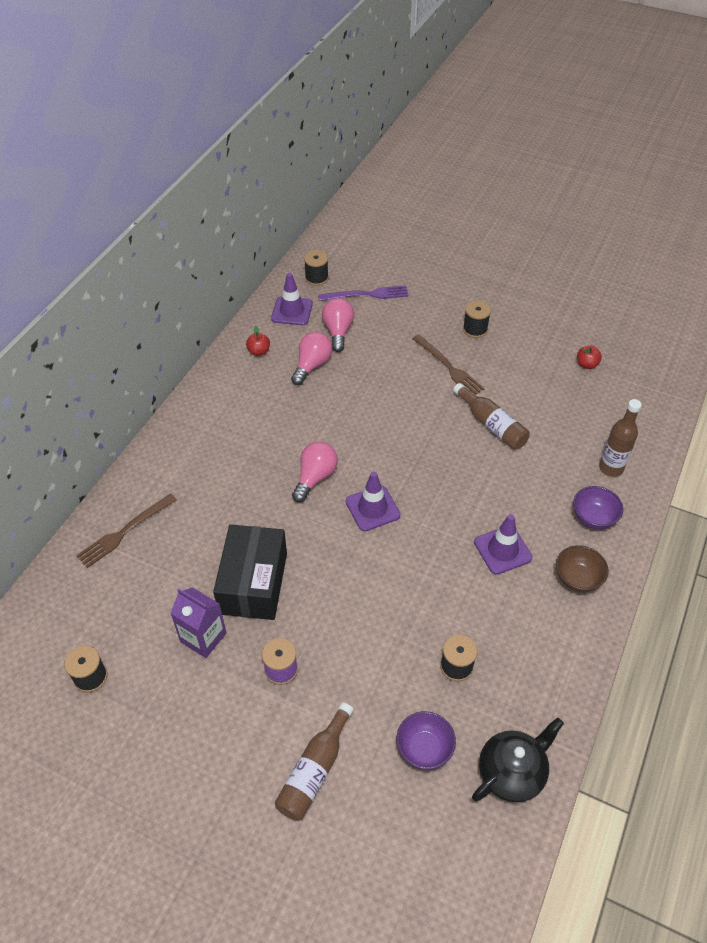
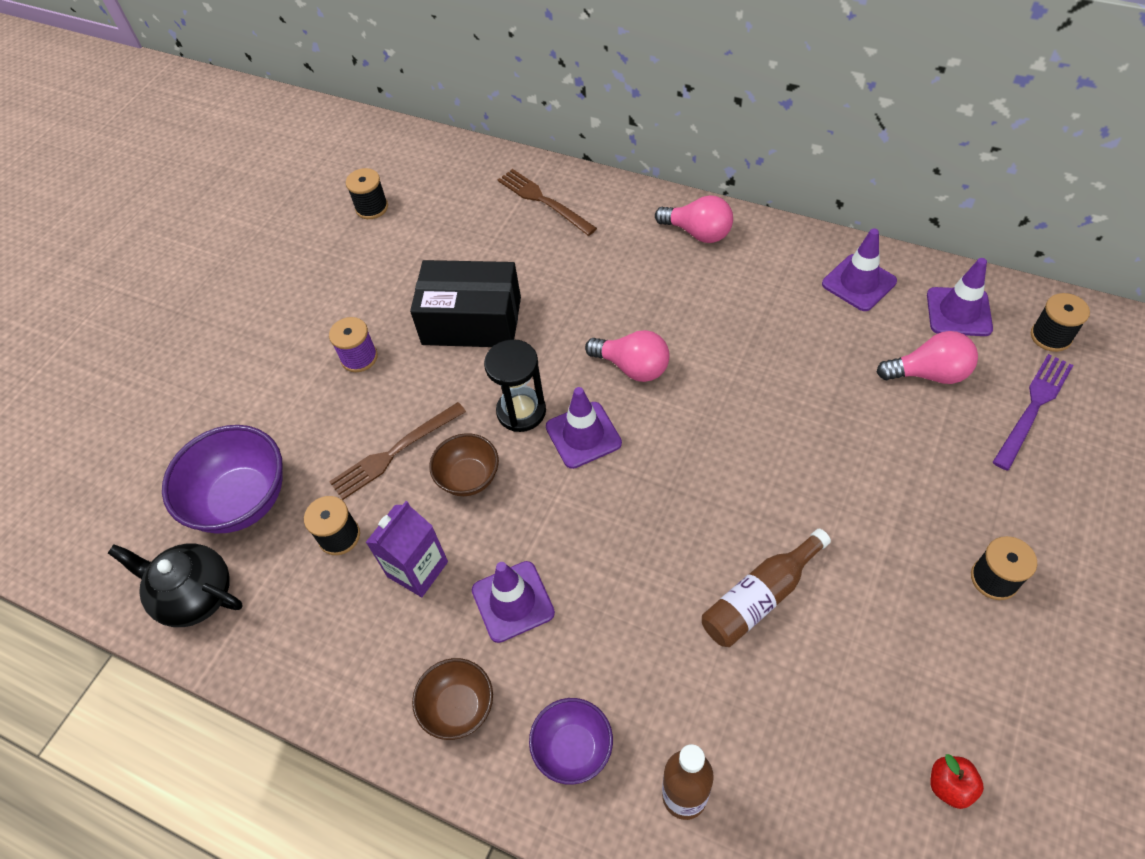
camera: 95 degrees right, 5 degrees up
purple carton [170,587,226,658] -> purple carton moved to [365,501,448,597]
red apple [246,326,270,356] -> purple traffic cone [822,228,897,311]
brown bottle [275,702,353,821] -> none
pink light bulb [291,332,332,385] -> pink light bulb moved to [655,195,733,243]
purple fork [318,285,409,301] -> purple fork turned 135 degrees counterclockwise [992,354,1073,471]
purple bowl [396,711,456,769] -> purple bowl [162,425,283,534], size x1.70
brown fork [412,335,484,395] -> brown fork moved to [329,402,466,500]
black teapot [472,718,564,802] -> black teapot turned 150 degrees clockwise [108,543,243,627]
none -> brown bowl [429,433,499,496]
none -> black hourglass [484,339,546,432]

